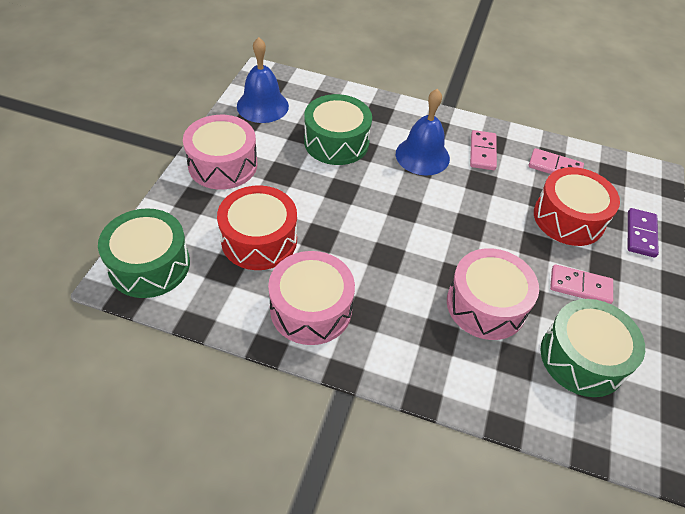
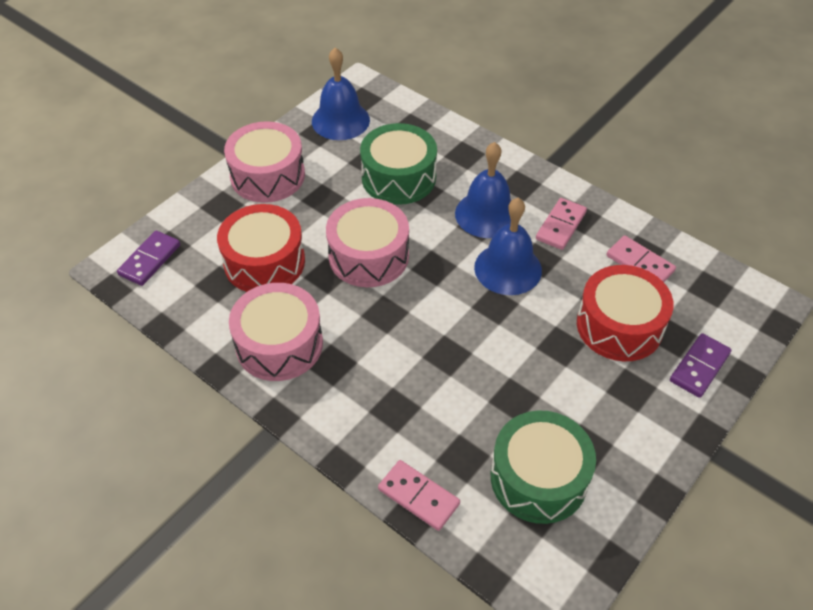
camera: 25 degrees right, 0 degrees up
green drum [98,208,190,298] -> purple domino [117,231,180,286]
pink drum [447,248,539,340] -> pink drum moved to [326,198,409,287]
pink domino [550,264,613,304] -> pink domino moved to [378,460,460,531]
none -> blue bell [474,198,542,295]

